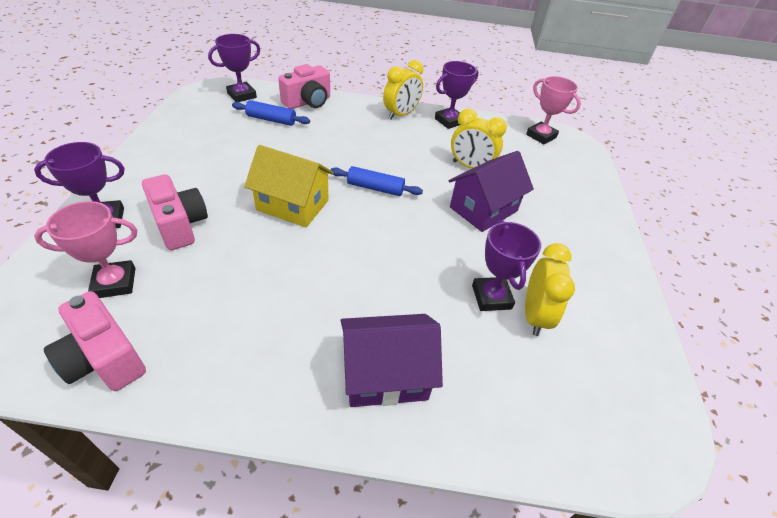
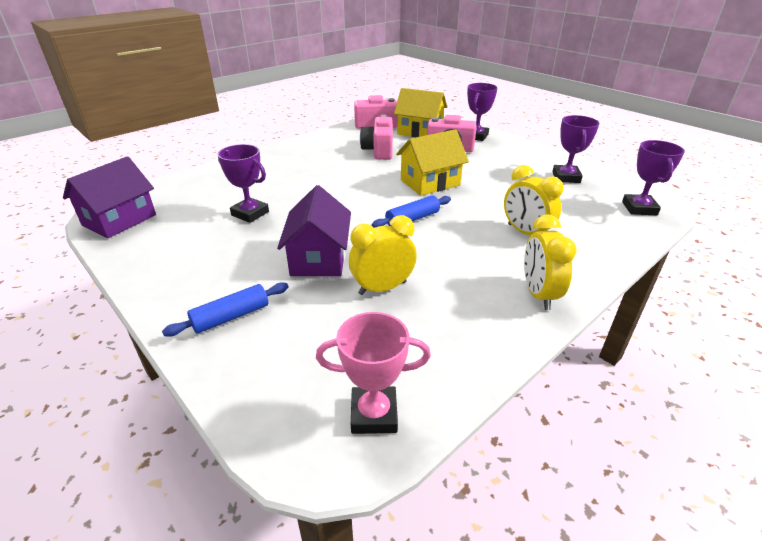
camera: 135 degrees right, 10 degrees down
pink trophy [34,201,137,298] -> yellow house [394,88,447,137]
blue rolling pin [232,100,310,126] -> blue rolling pin moved to [162,282,289,337]
pink camera [278,64,330,109] -> pink camera moved to [360,115,393,160]
purple house [341,314,443,407] -> purple house moved to [63,156,156,238]
purple trophy [435,61,478,129] -> purple trophy moved to [552,115,599,183]
yellow clock [525,243,575,336] -> yellow clock moved to [504,165,564,235]

